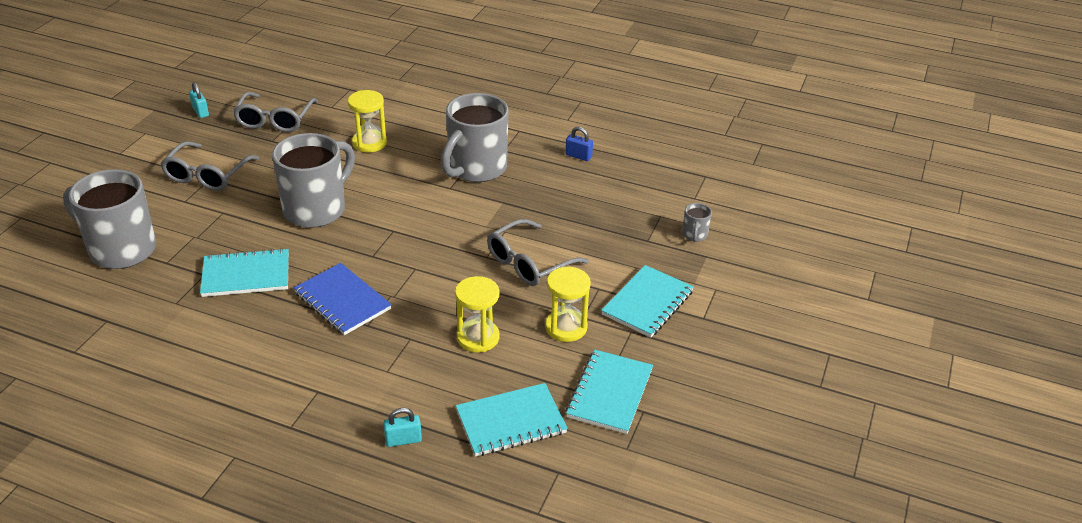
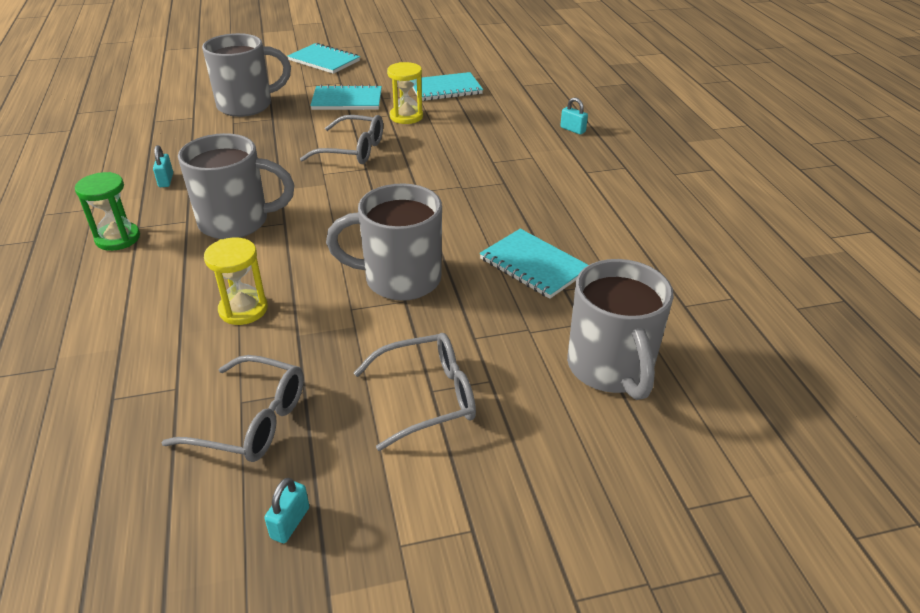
camera: 125 degrees left, 0 degrees up
grey glasses [233,92,318,132] -> grey glasses turned 45 degrees clockwise [161,355,304,462]
blue notebook [294,263,392,335] -> none
yellow hourglass [455,276,500,352] -> none
turquoise notebook [456,383,568,457] -> turquoise notebook moved to [288,43,360,74]
blue padlock [566,127,593,161] -> turquoise padlock [153,145,173,187]
grey mug [682,203,712,242] -> grey mug [202,33,291,117], size x2.44
none -> green hourglass [75,172,140,251]

